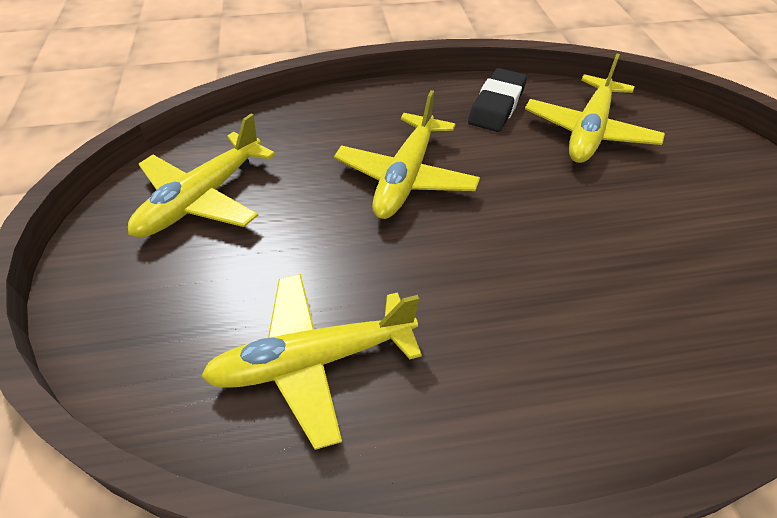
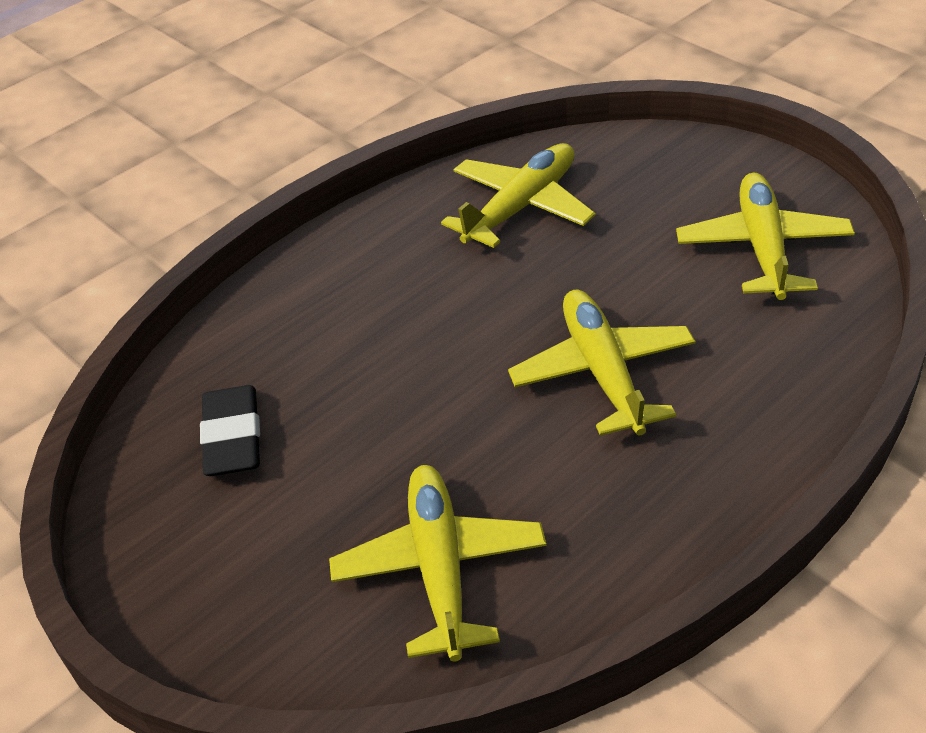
camera: 150 degrees right, 5 degrees down
black eraser [468,68,527,132] -> black eraser moved to [200,385,260,476]

